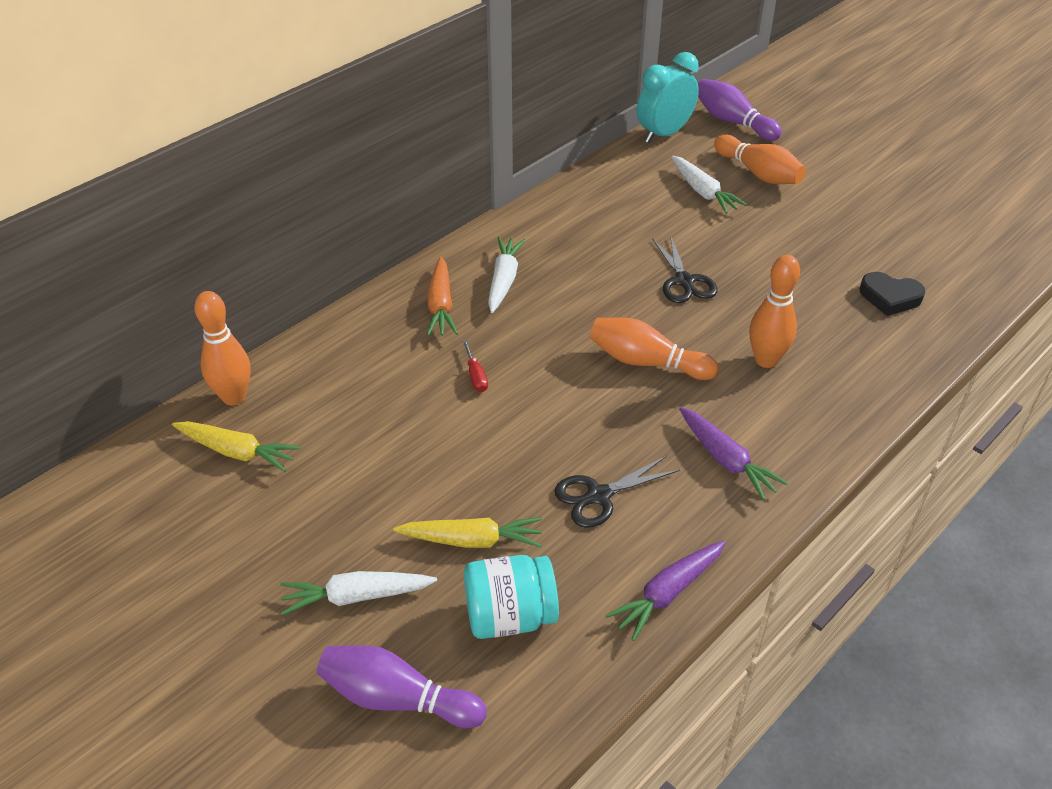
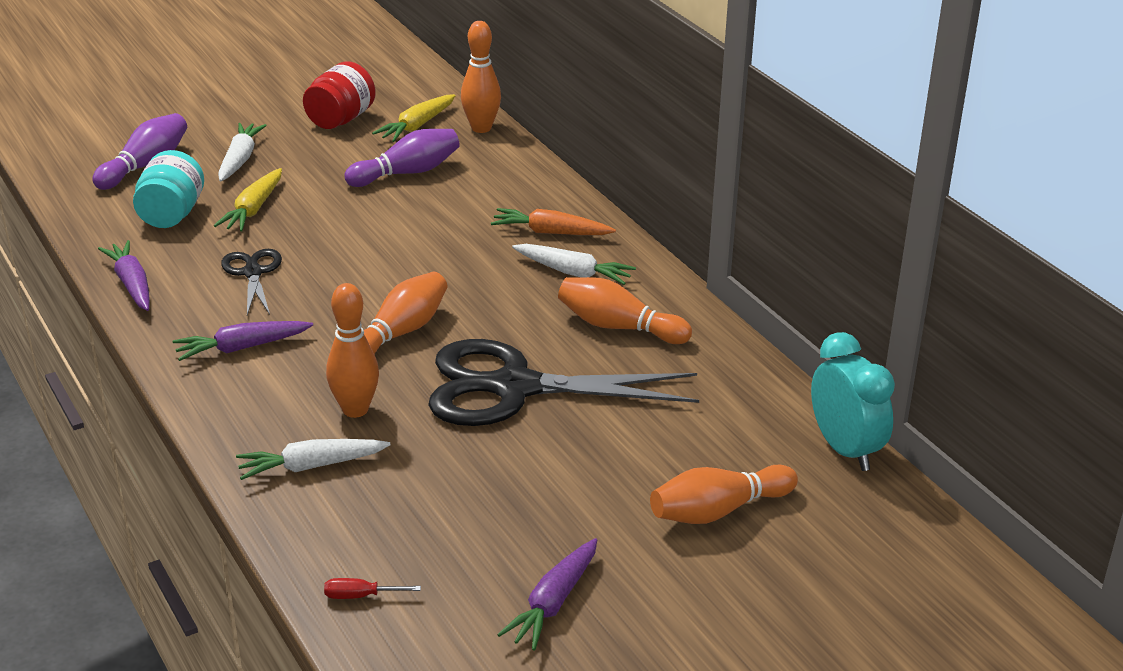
camera: 105 degrees right, 10 degrees down
red screwdriver [462,340,488,392] -> red screwdriver moved to [324,578,421,599]
black scissors [652,234,718,303] -> black scissors [428,339,699,426], size x2.07
white carrot [671,156,747,214] -> white carrot moved to [236,439,391,480]
purple bowling pin [698,79,782,141] -> purple bowling pin moved to [344,129,460,187]
black heart [860,272,925,316] -> none
none -> red jar [303,61,376,129]
none -> purple carrot [497,538,597,651]
none -> orange bowling pin [558,277,692,344]

